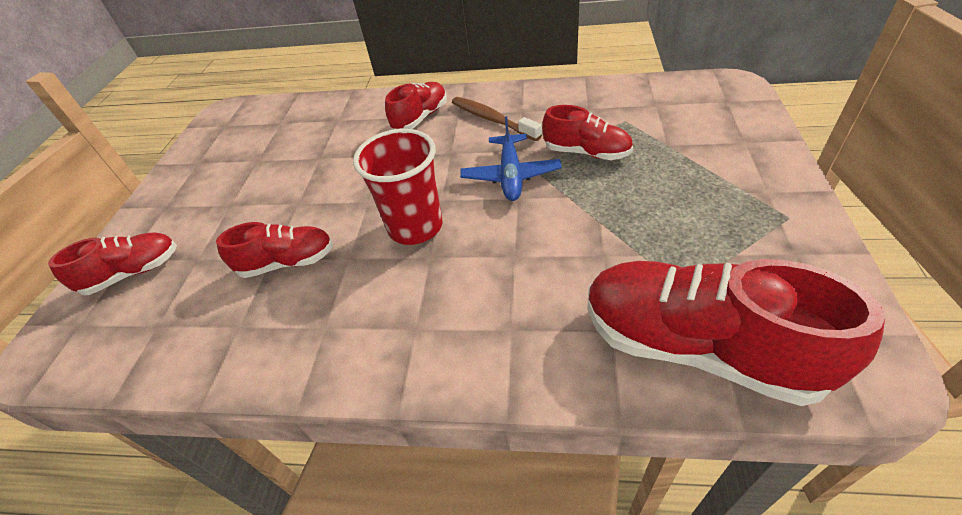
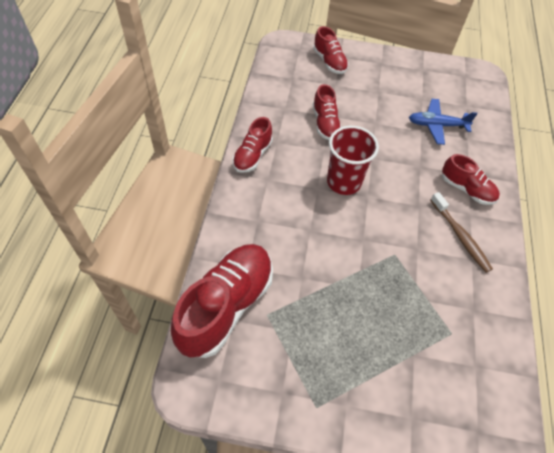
camera: 85 degrees right, 10 degrees up
brown toothbrush [452,97,542,141] -> brown toothbrush turned 105 degrees clockwise [430,192,493,273]
blue plane [460,117,562,201] -> blue plane moved to [409,99,477,145]
red shoe [542,105,633,160] -> red shoe moved to [232,117,273,173]

